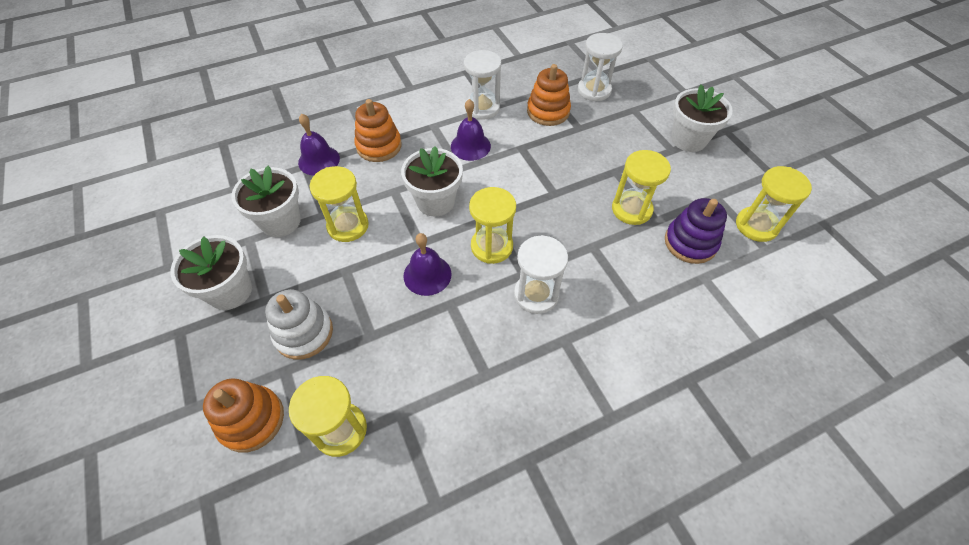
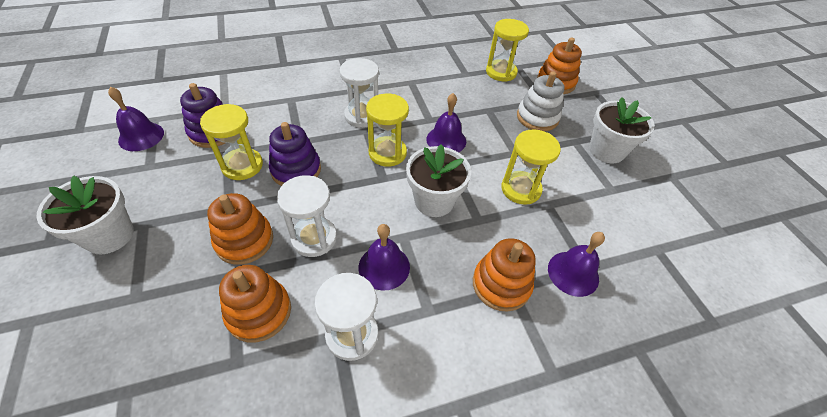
camera: 175 degrees left, 5 degrees down
white flower pot [231,166,301,237] -> none
white hourglass [578,33,623,101] -> white hourglass moved to [277,175,337,257]
yellow hourglass [736,166,812,242] -> purple bell [108,87,164,151]
none -> orange stacking toy [207,193,273,265]
none -> purple stacking toy [269,122,321,186]

